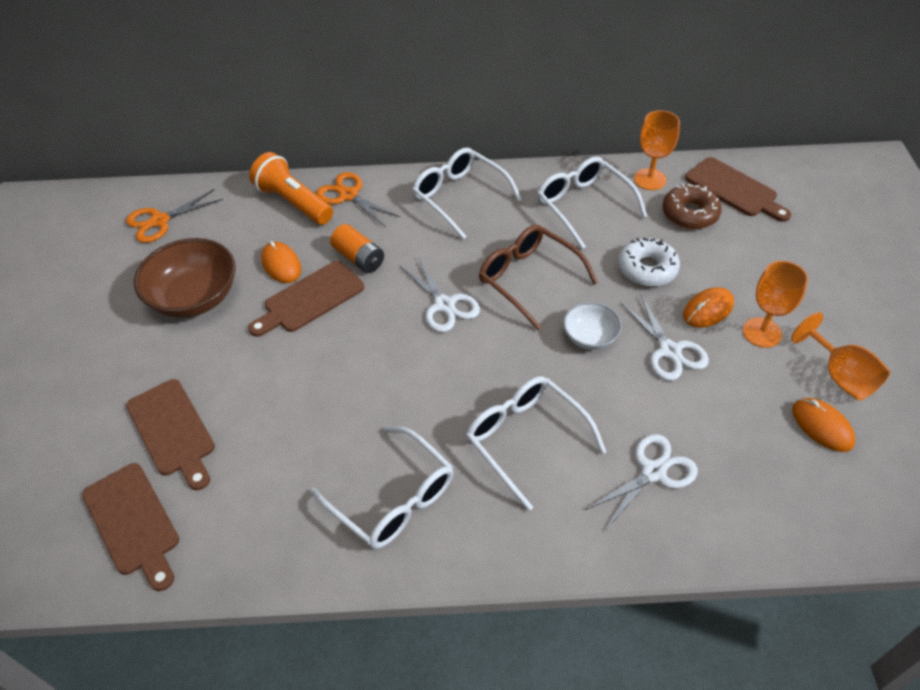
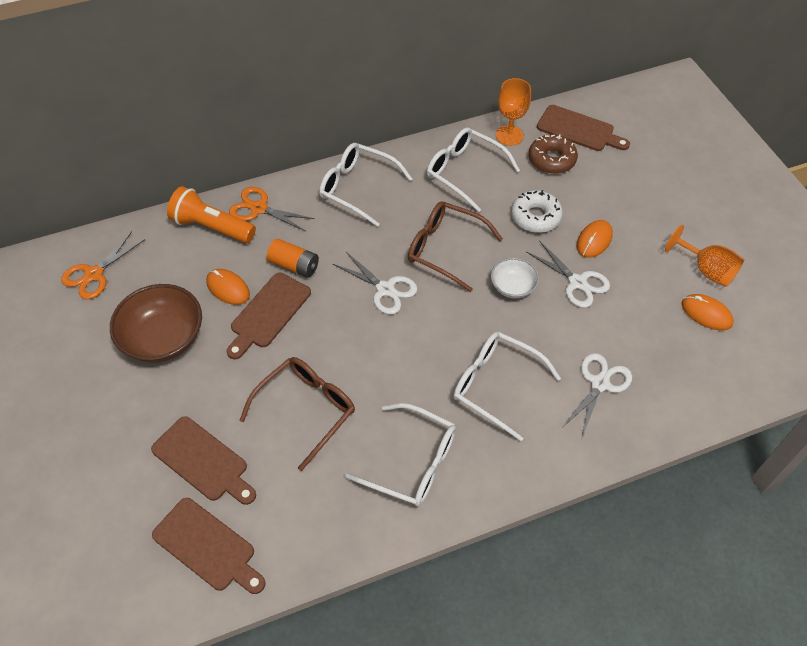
camera: 20 degrees left, 5 degrees up
orange goblet [743,261,808,348] -> none
none -> brown glasses [239,357,355,471]

